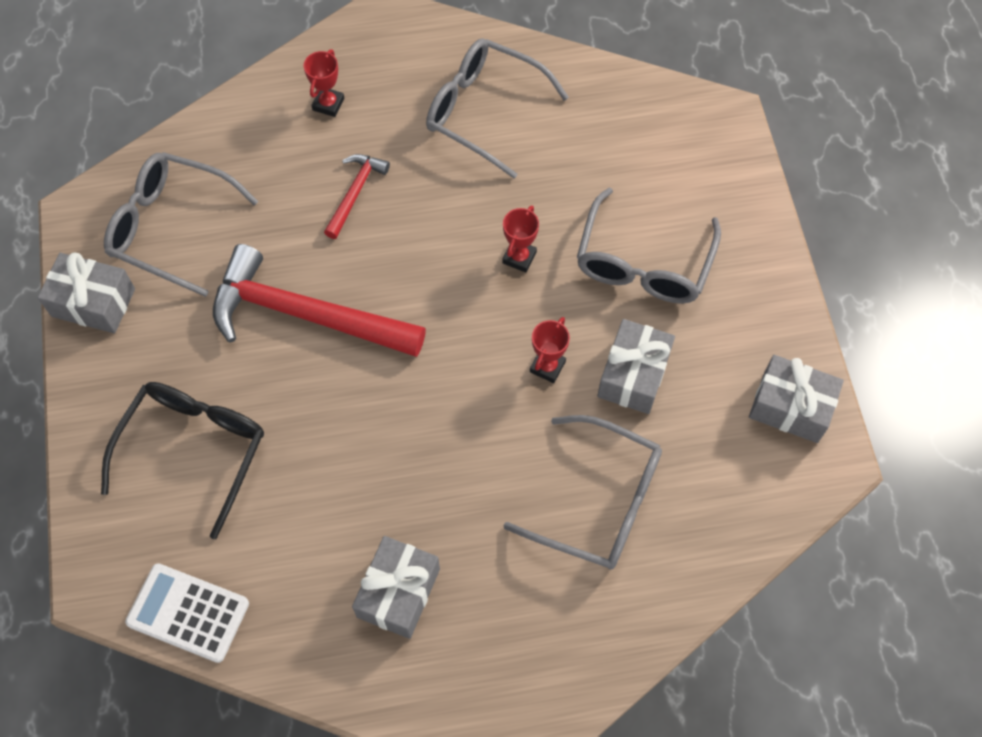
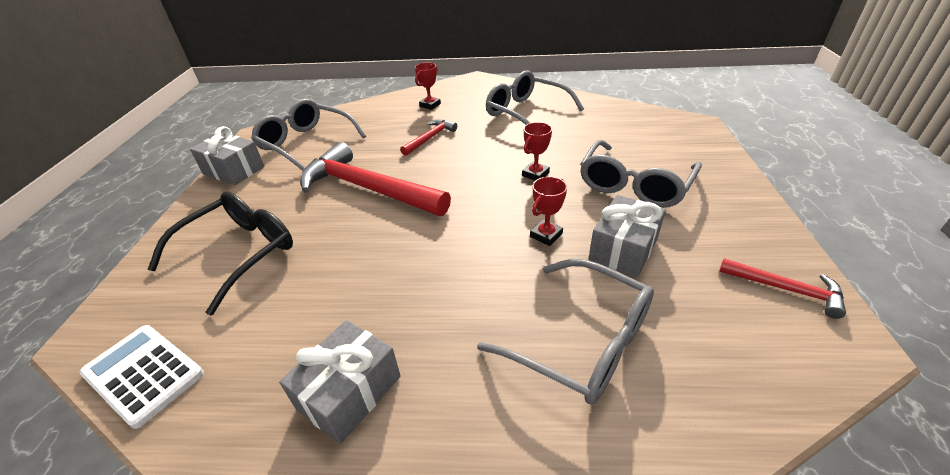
camera: 15 degrees right, 25 degrees down
grey gift [749,355,844,443] -> red hammer [719,258,846,319]

